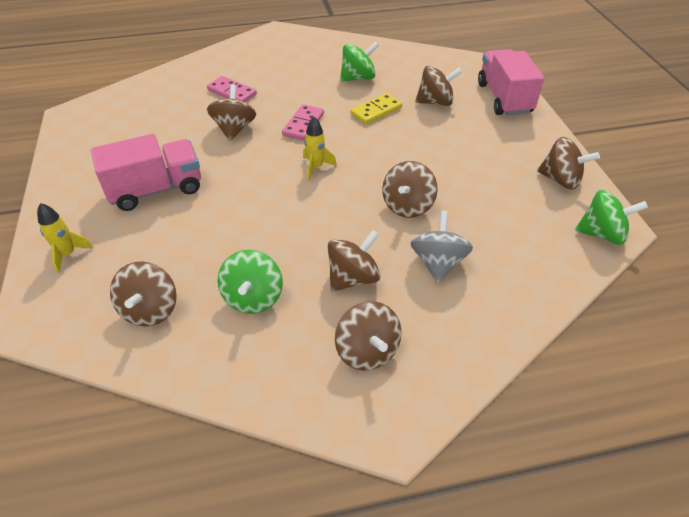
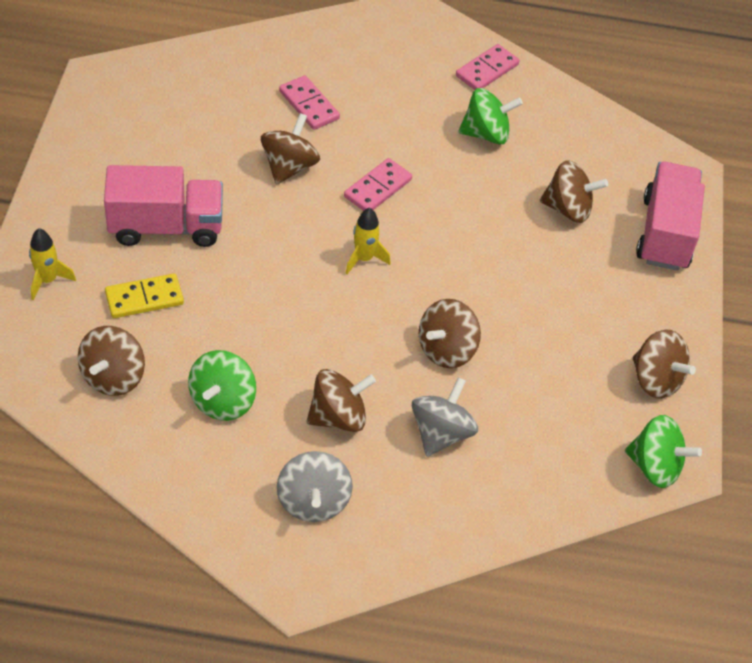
camera: 15 degrees right, 5 degrees up
brown spinning top [335,301,402,370] -> grey spinning top [277,451,353,522]
yellow domino [351,93,402,124] -> yellow domino moved to [105,274,184,318]
none -> pink domino [456,44,519,90]

